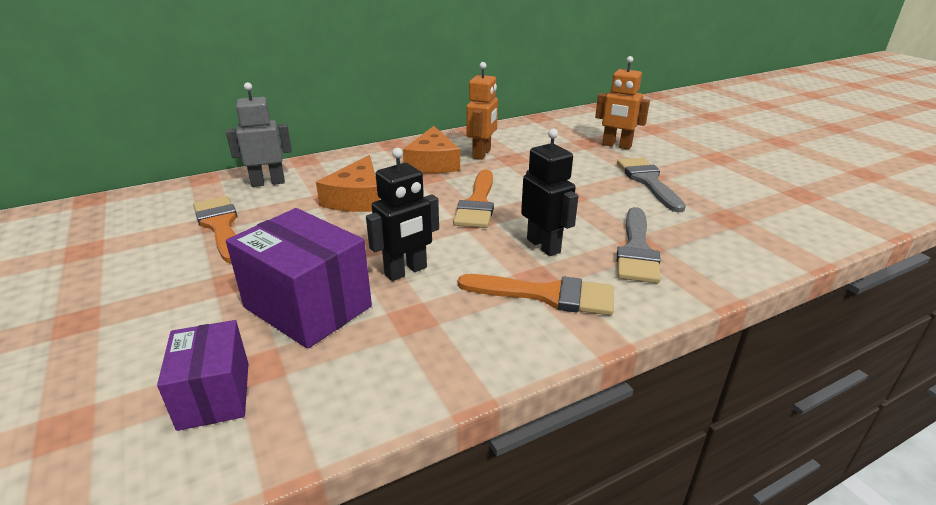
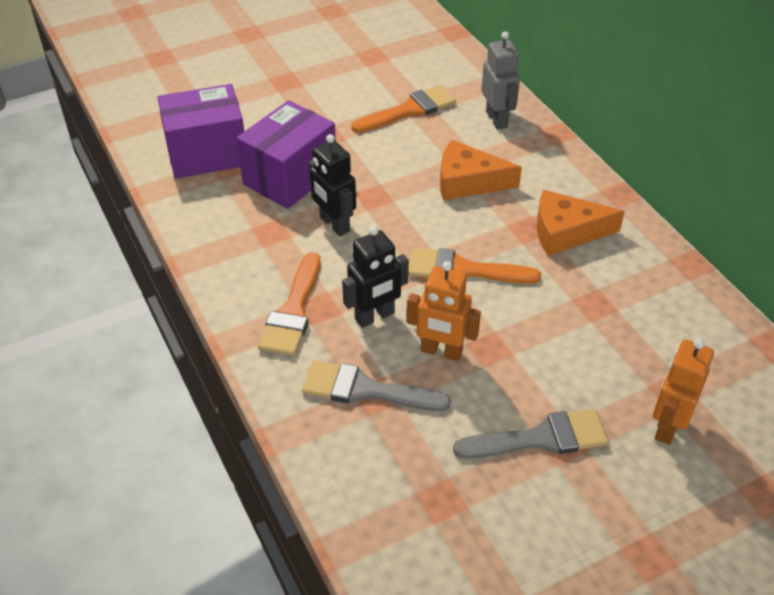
camera: 90 degrees right, 15 degrees up
purple box [157,320,249,431] -> purple box [157,84,244,178], size x1.60
orange robot [466,62,498,160] -> orange robot moved to [407,261,481,361]

